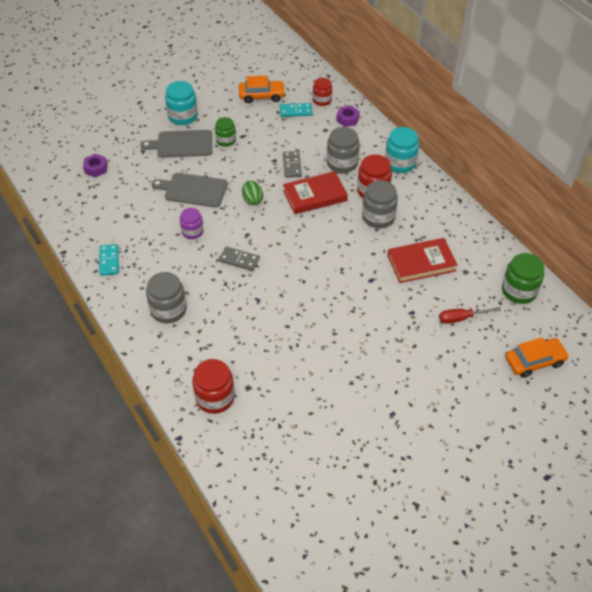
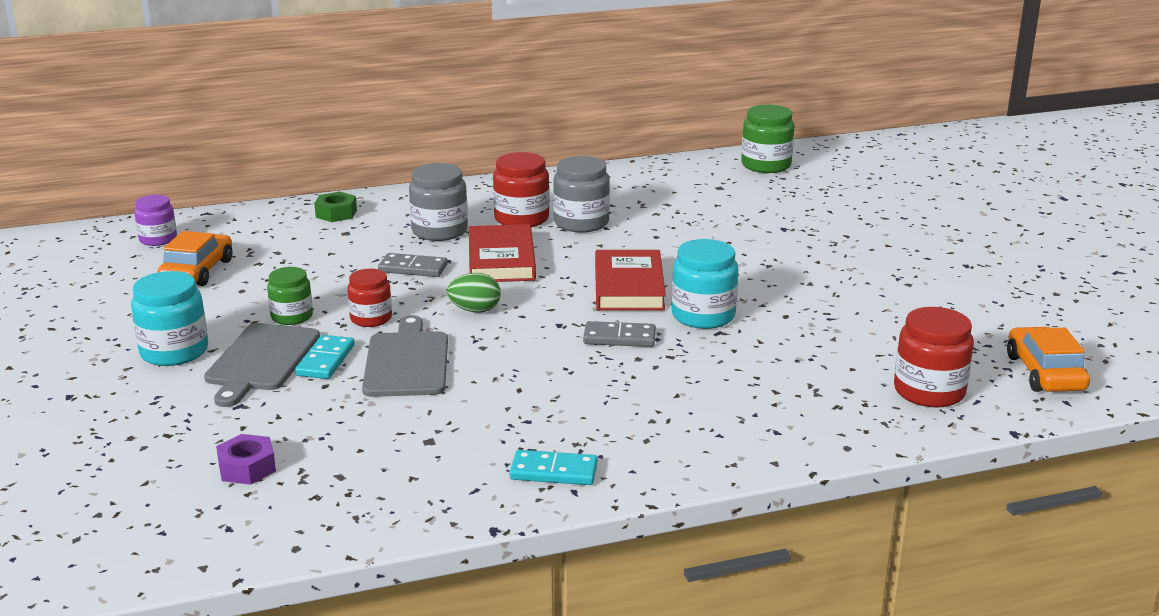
camera: 75 degrees left, 25 degrees down
grey jar [146,272,187,323] -> none
grey cutting board [151,173,228,208] -> grey cutting board turned 150 degrees clockwise [362,315,448,397]
purple jar [180,208,204,239] -> purple jar moved to [134,195,177,246]
grey domino [219,247,260,271] -> grey domino turned 60 degrees clockwise [583,321,656,347]
turquoise domino [280,103,312,117] -> turquoise domino moved to [295,335,355,379]
red jar [313,78,332,106] -> red jar moved to [347,269,392,327]
purple nut [336,106,360,127] -> green nut [314,192,357,222]
turquoise jar [385,127,419,173] -> turquoise jar moved to [672,239,738,329]
red book [387,238,458,283] -> red book moved to [595,250,666,311]
red screwdriver [439,307,501,324] -> none
orange car [506,338,569,378] -> orange car moved to [1007,327,1090,392]

